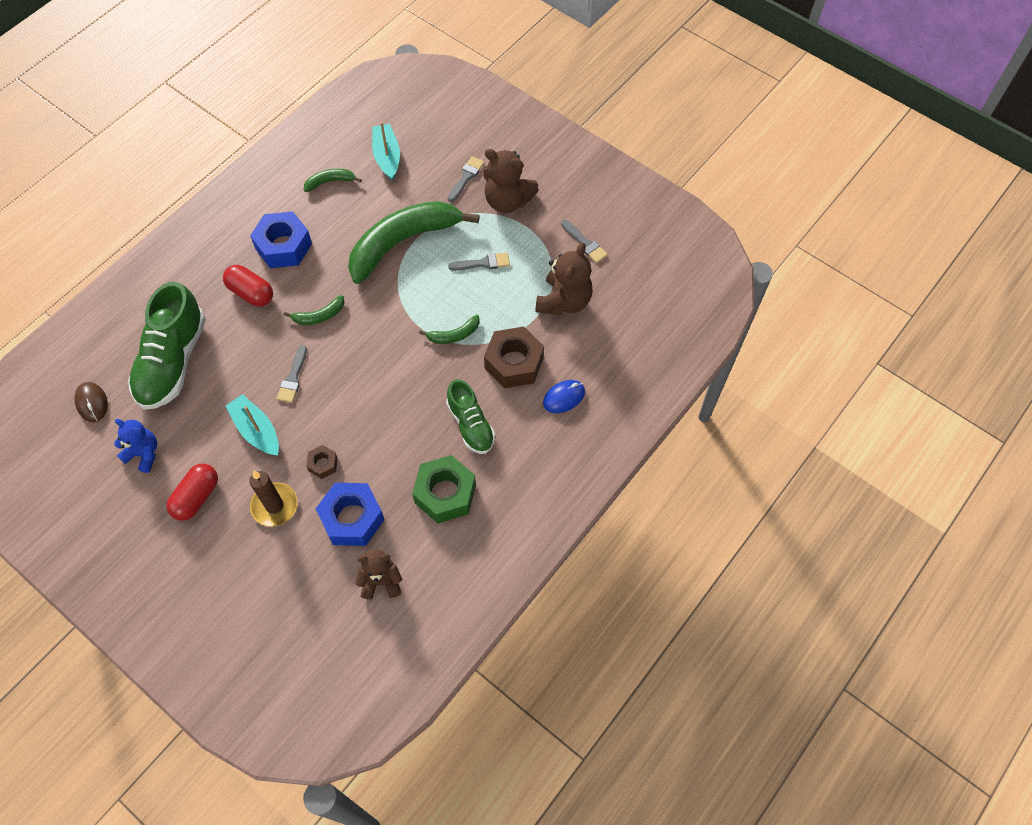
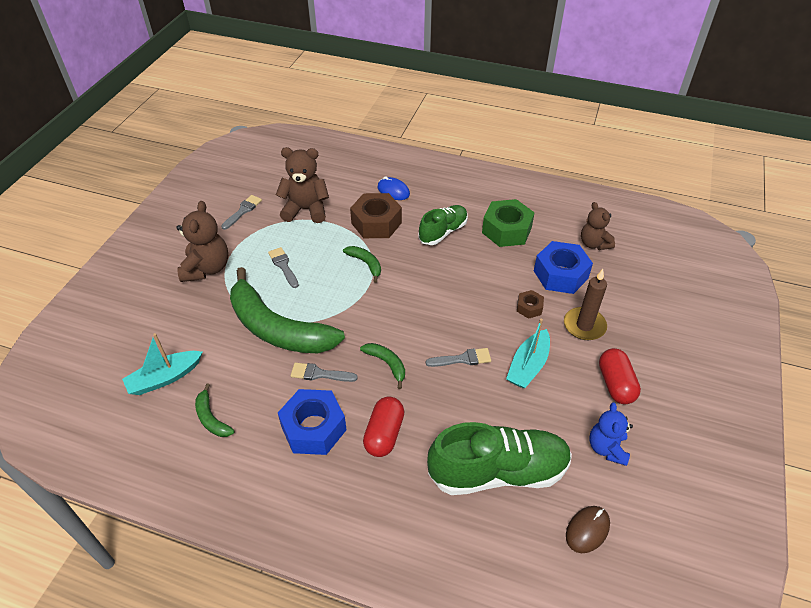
camera: 110 degrees left, 15 degrees down
red capsule [166,464,218,521] -> red capsule turned 75 degrees clockwise [599,348,641,404]
grey brush [448,156,485,202] -> grey brush moved to [291,363,358,382]

